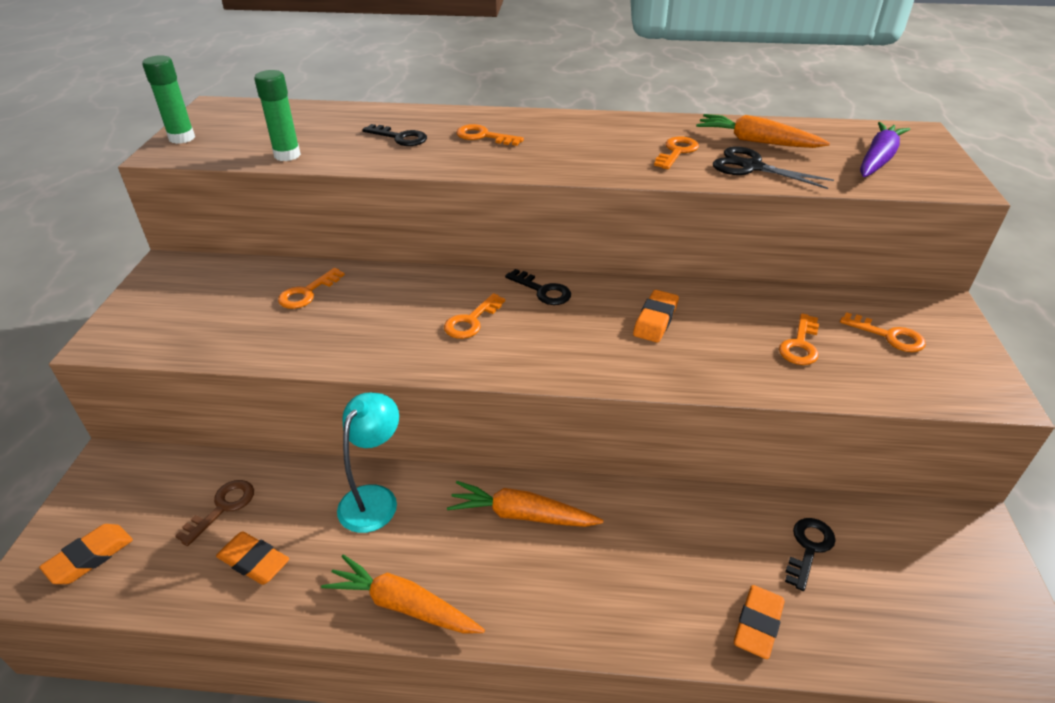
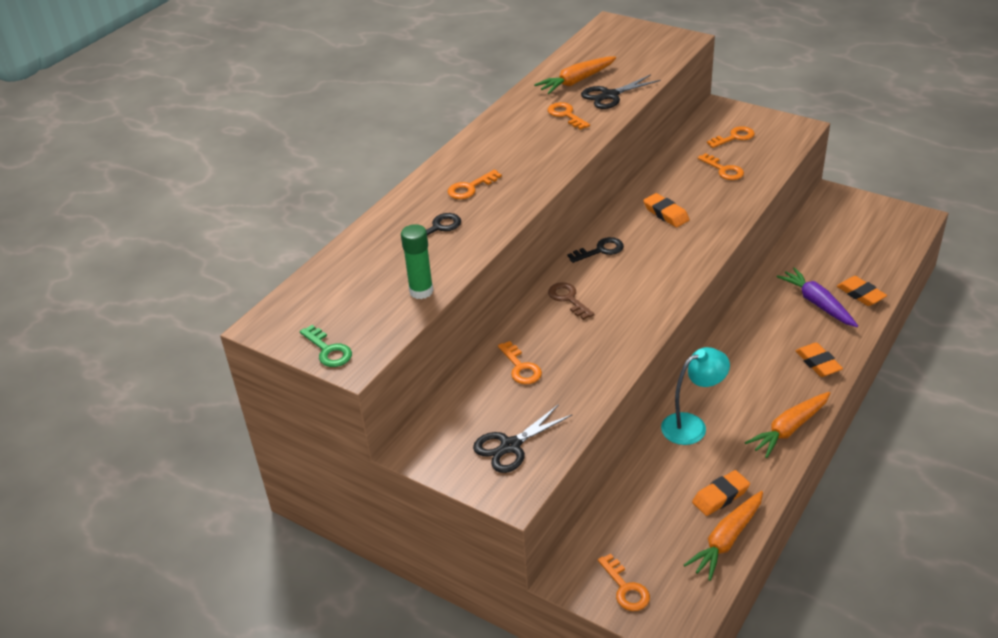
camera: 60 degrees left, 0 degrees up
orange eraser [39,524,133,584] -> orange eraser moved to [796,343,843,377]
green glue stick [142,55,195,144] -> green key [300,325,352,367]
brown key [175,480,254,546] -> brown key moved to [548,282,594,320]
turquoise lamp [337,392,399,533] -> turquoise lamp turned 105 degrees clockwise [661,347,730,445]
orange key [444,293,505,339] -> orange key moved to [598,554,650,611]
orange carrot [447,481,603,527] -> orange carrot moved to [684,491,763,581]
black key [785,518,836,591] -> none
purple carrot [860,122,910,177] -> purple carrot moved to [776,267,858,327]
none -> black scissors [473,404,573,473]

